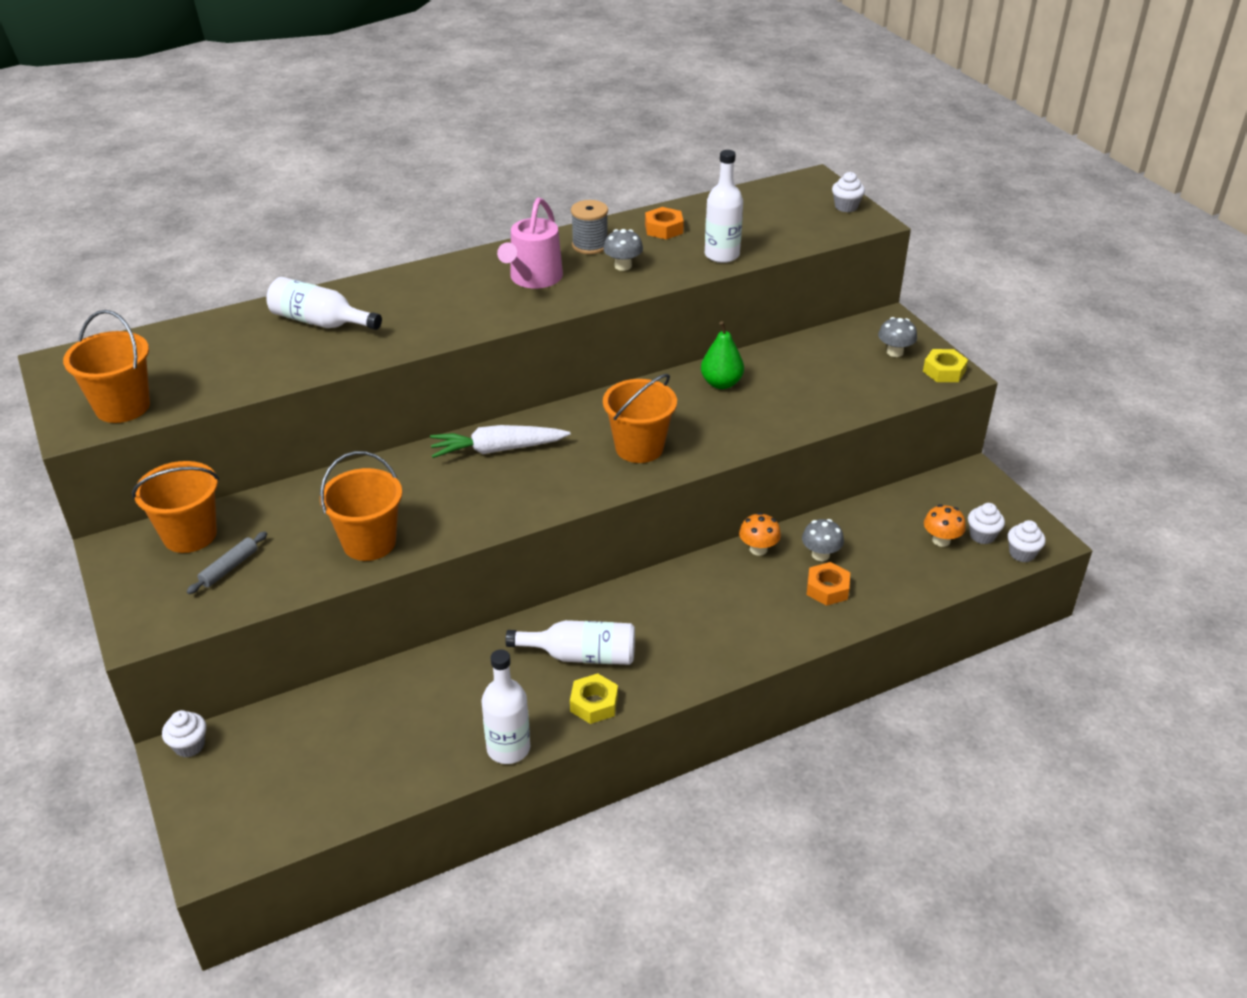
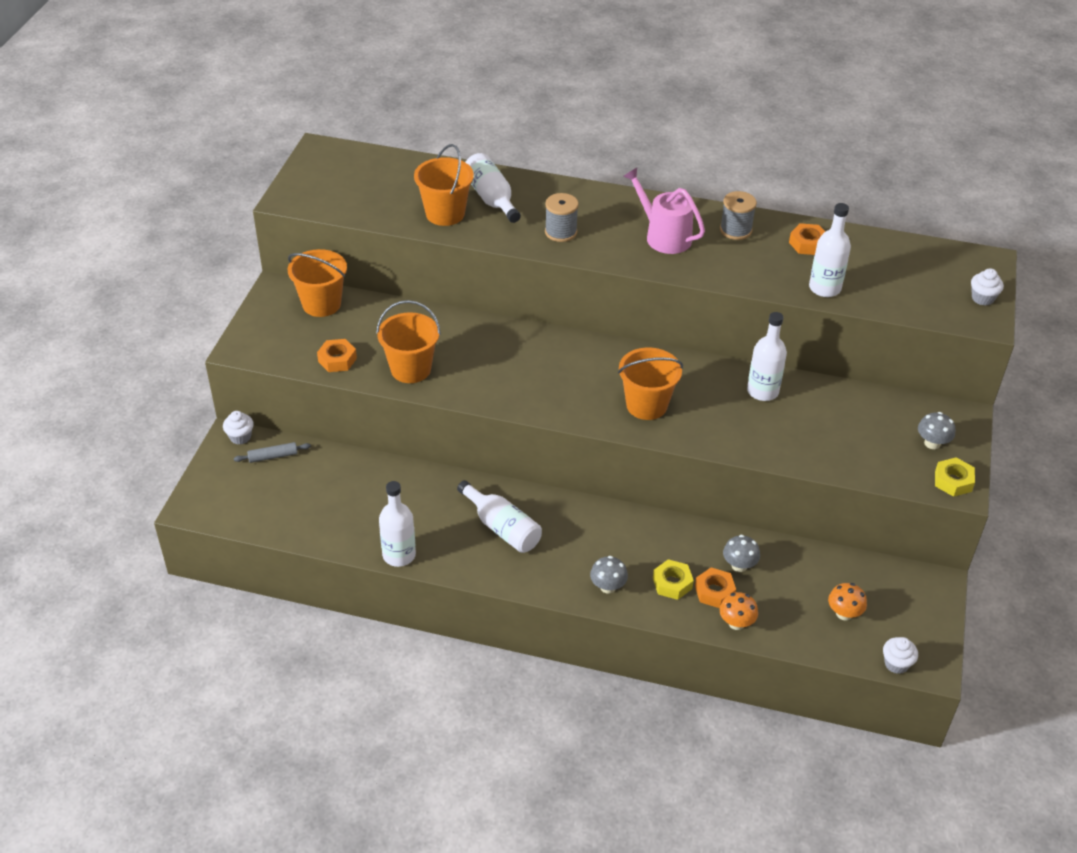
camera: 40 degrees right, 5 degrees up
orange bucket [63,310,150,423] -> orange bucket moved to [414,144,474,226]
grey rolling pin [187,532,267,594] -> grey rolling pin moved to [234,442,311,463]
white carrot [430,425,571,458] -> none
pink watering can [497,198,563,288] -> pink watering can turned 75 degrees clockwise [623,168,705,254]
yellow nut [570,673,618,724] -> yellow nut moved to [653,559,694,600]
grey mushroom [603,229,643,271] -> grey mushroom moved to [590,556,628,594]
green pear [701,321,744,389] -> white bottle [747,312,787,401]
orange mushroom [739,512,781,556] -> orange mushroom moved to [720,592,758,630]
white cupcake [968,503,1005,544] -> none
none -> orange nut [317,339,357,372]
none -> grey spool [545,193,579,242]

